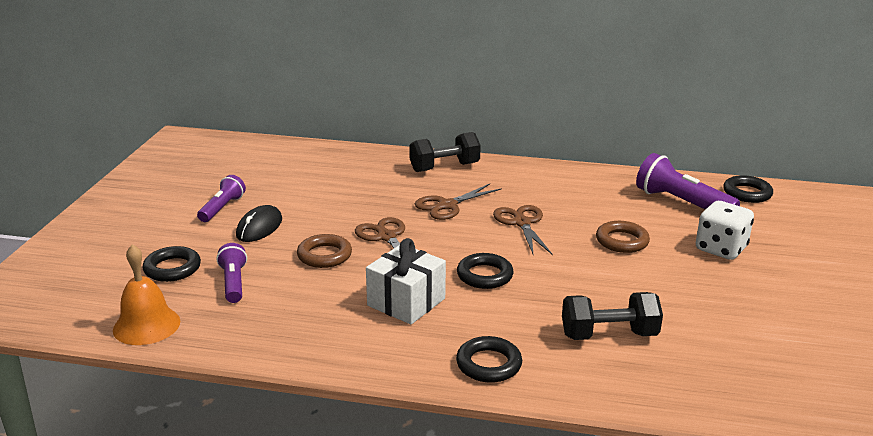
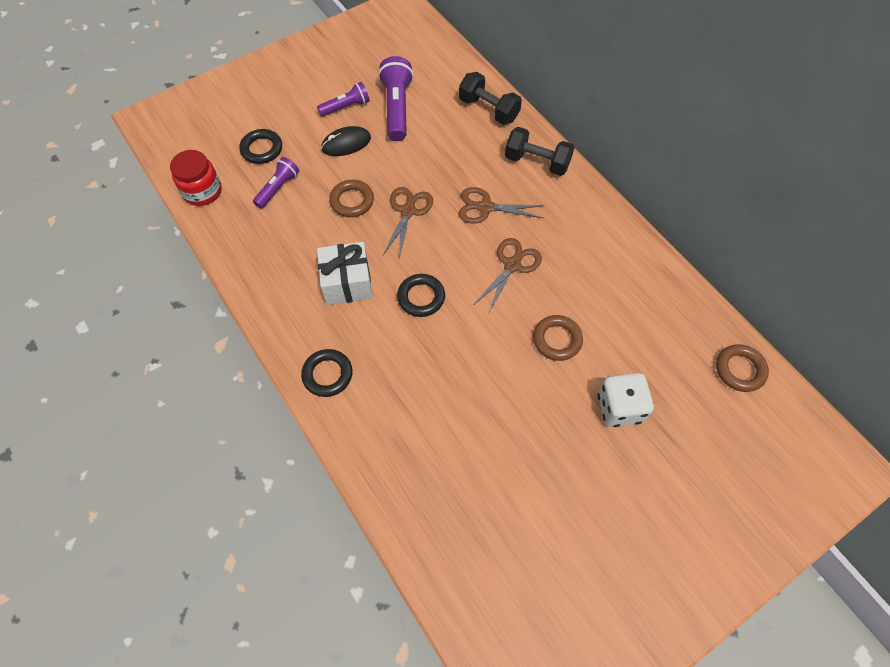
camera: 45 degrees right, 35 degrees up
orange bell [113,244,180,345] -> red jar [170,150,222,206]
black dumbbell [562,292,663,340] -> black dumbbell moved to [459,72,522,125]
purple flashlight [636,153,740,210] -> purple flashlight moved to [378,56,414,141]
black ring [723,175,773,203] -> brown ring [716,344,769,392]

